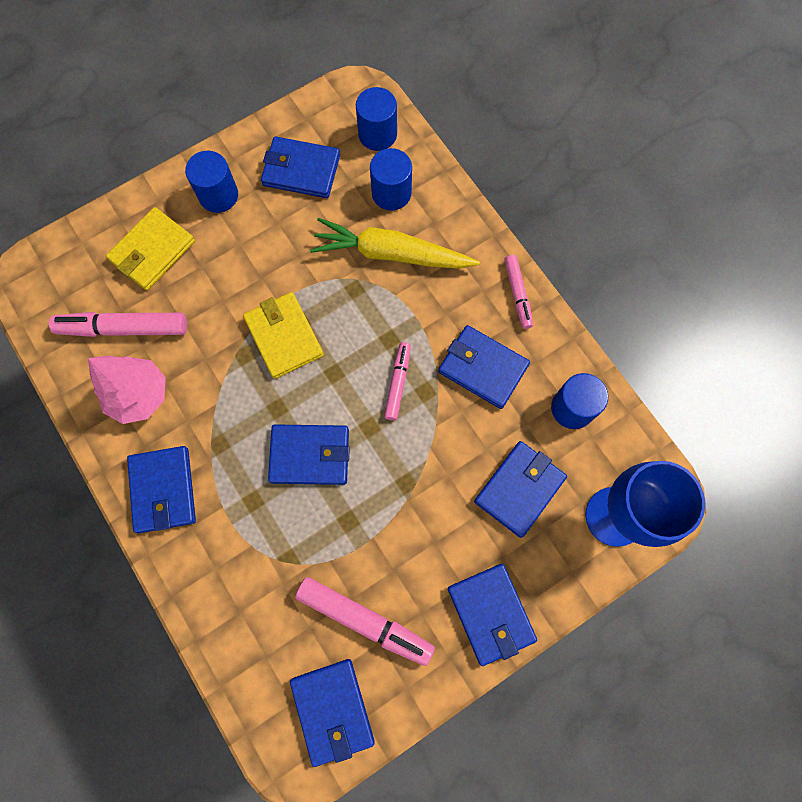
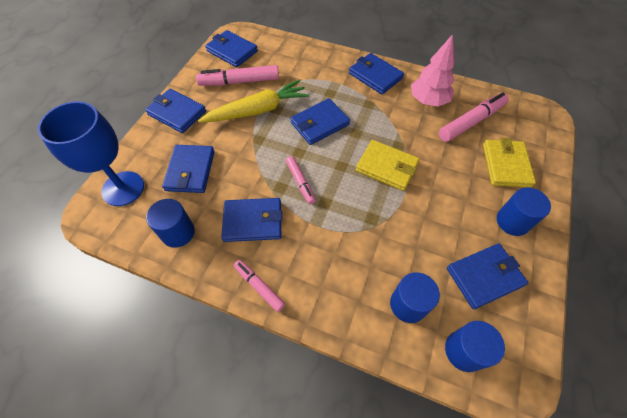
camera: 145 degrees right, 15 degrees down
yellow carrot [310,218,480,269] -> yellow carrot moved to [198,80,309,123]

